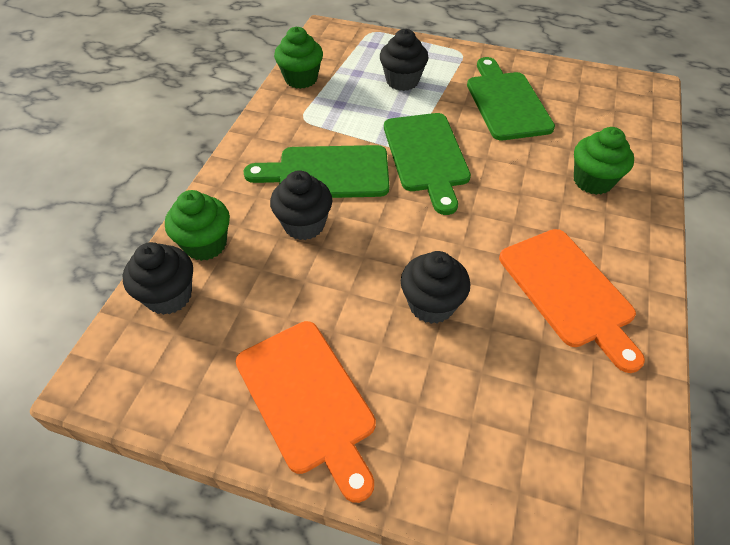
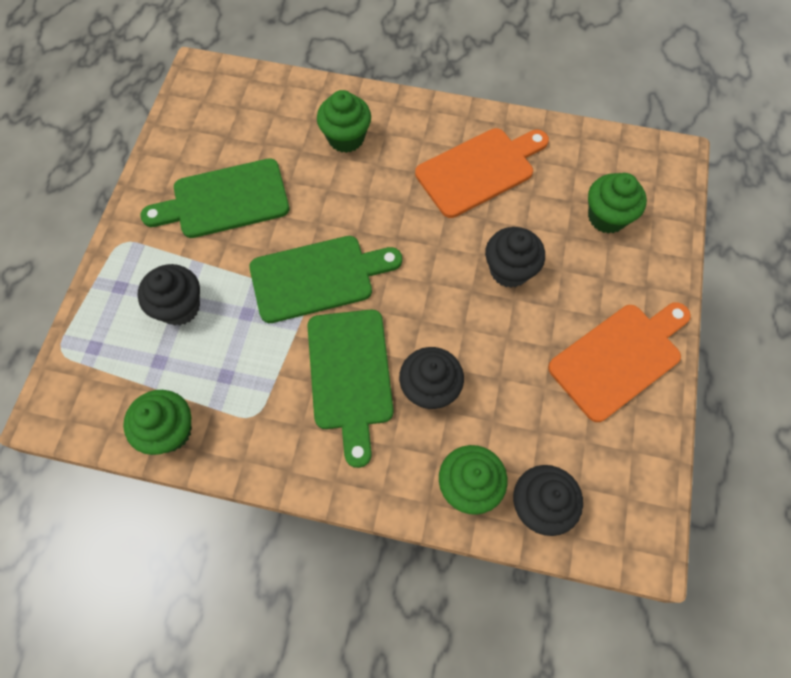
camera: 95 degrees left, 15 degrees up
none -> green cupcake [588,173,647,234]

